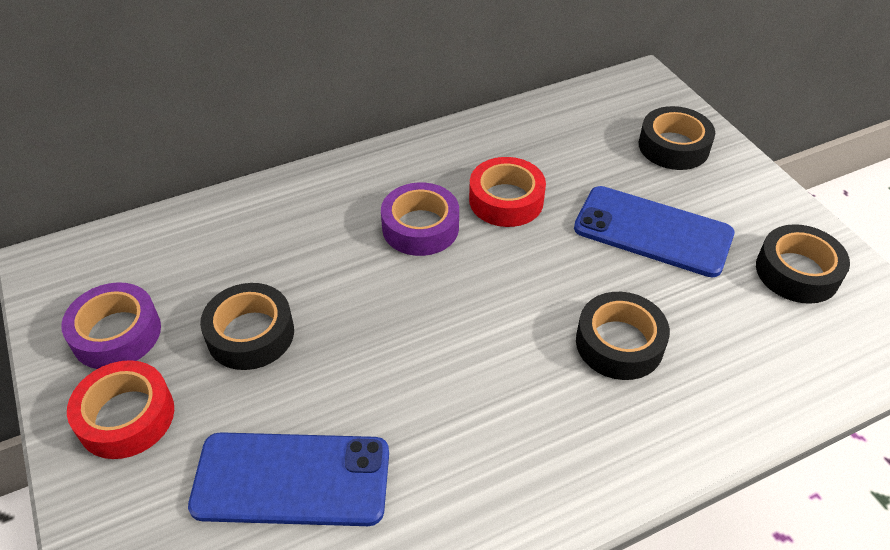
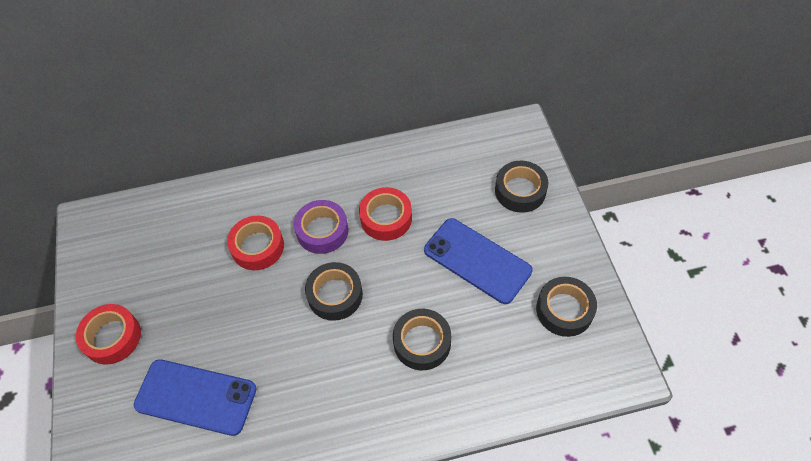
camera: 15 degrees right, 10 degrees up
purple tape [61,282,161,369] -> none
black tape [200,283,294,370] -> black tape moved to [305,262,363,321]
none -> red tape [227,216,284,270]

